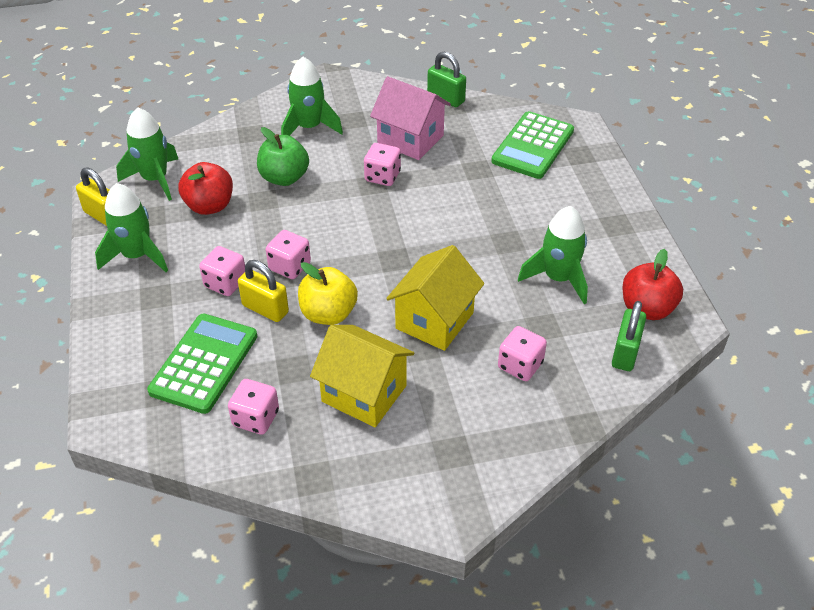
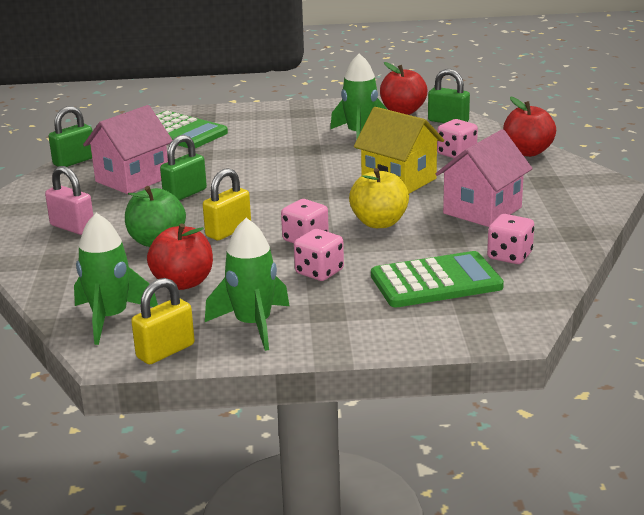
camera: 80 degrees left, 20 degrees down
green calculator [147,313,258,414] -> green calculator turned 135 degrees clockwise [371,251,504,307]
yellow padlock [238,260,289,322] -> yellow padlock moved to [203,168,251,240]
green rocket [281,57,343,136] -> pink padlock [45,166,93,235]
yellow house [310,325,414,427] -> pink house [436,129,533,227]
pink dice [364,143,401,186] -> green padlock [160,135,207,200]
none -> red apple [503,97,556,157]

